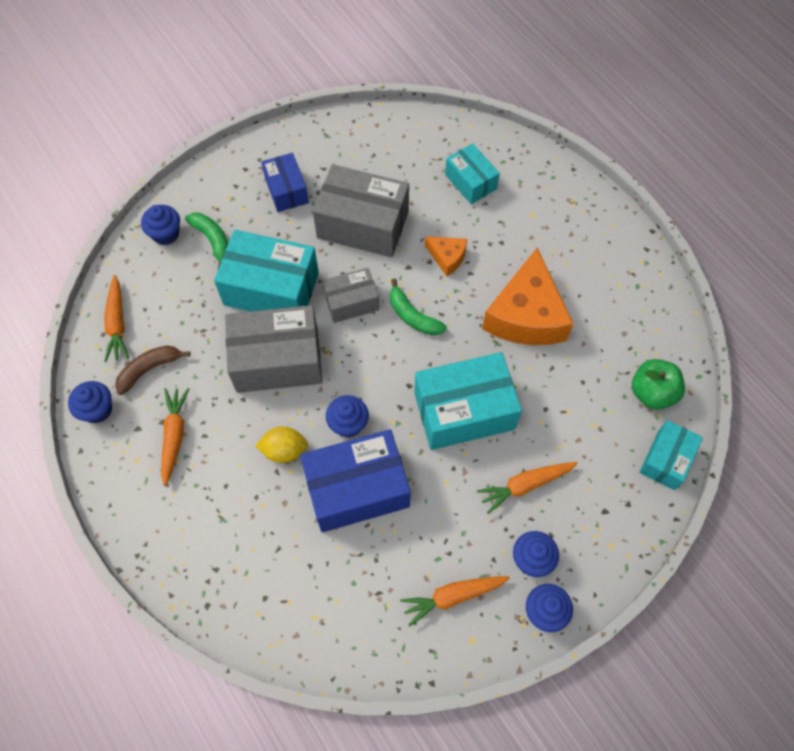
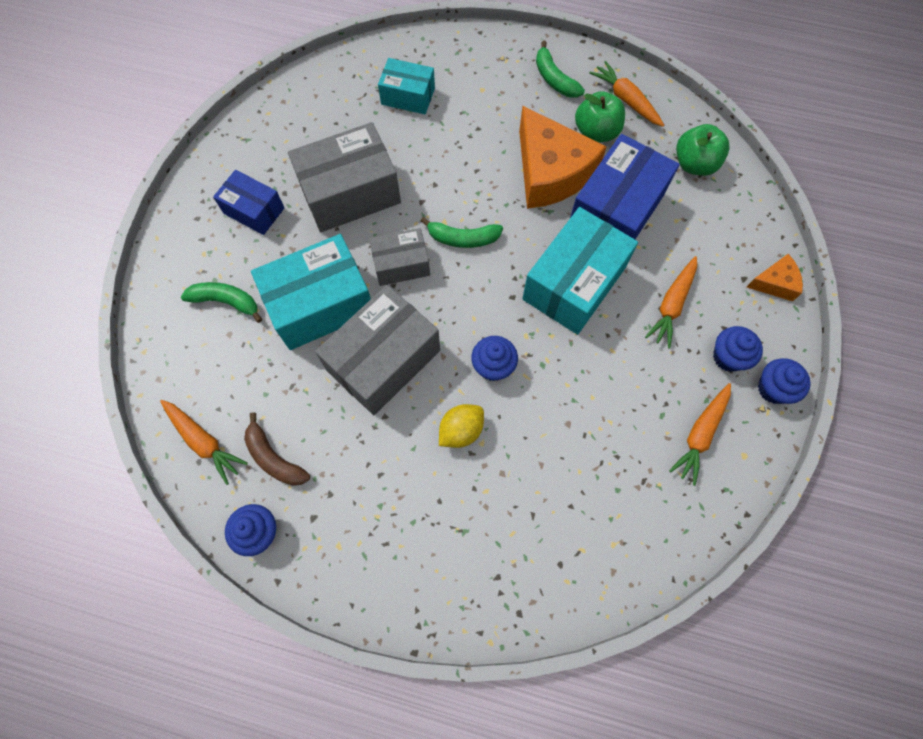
camera: 40 degrees left, 5 degrees up
brown banana [115,345,190,395] -> brown banana turned 60 degrees counterclockwise [244,412,310,486]
blue cupcake [141,205,180,245] -> none
orange carrot [161,388,189,486] -> orange carrot moved to [589,61,664,127]
blue box [300,429,411,532] -> blue box moved to [570,134,680,239]
grey box [322,268,379,323] -> grey box turned 45 degrees clockwise [369,228,430,286]
orange cheese [425,236,467,276] -> orange cheese moved to [747,254,803,301]
turquoise box [639,420,703,490] -> none
none -> green banana [536,41,585,98]
none -> green apple [575,91,625,143]

